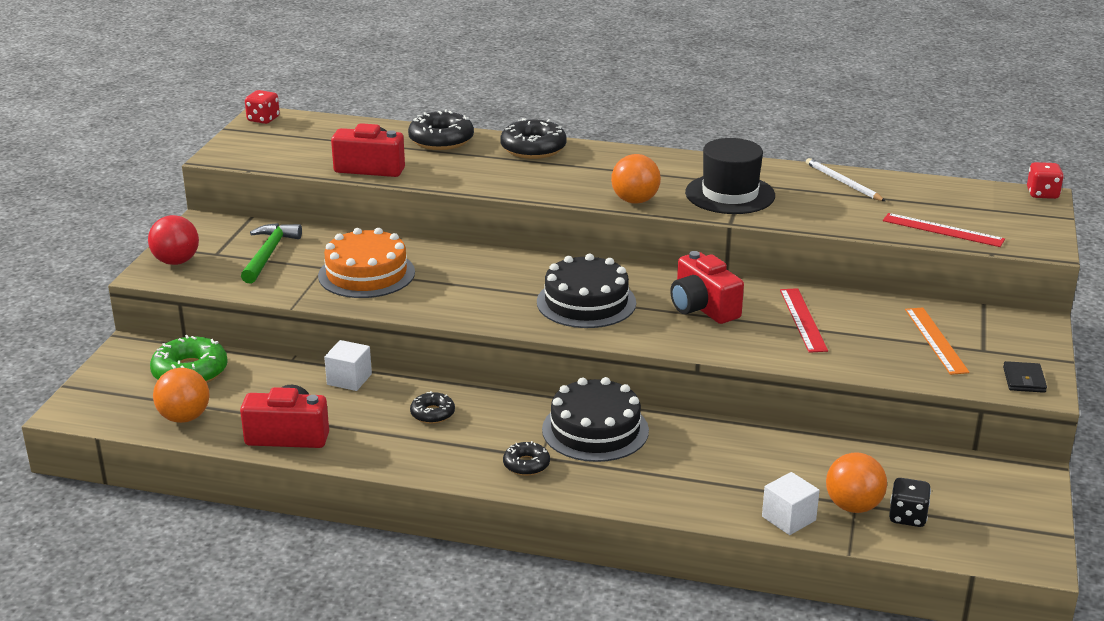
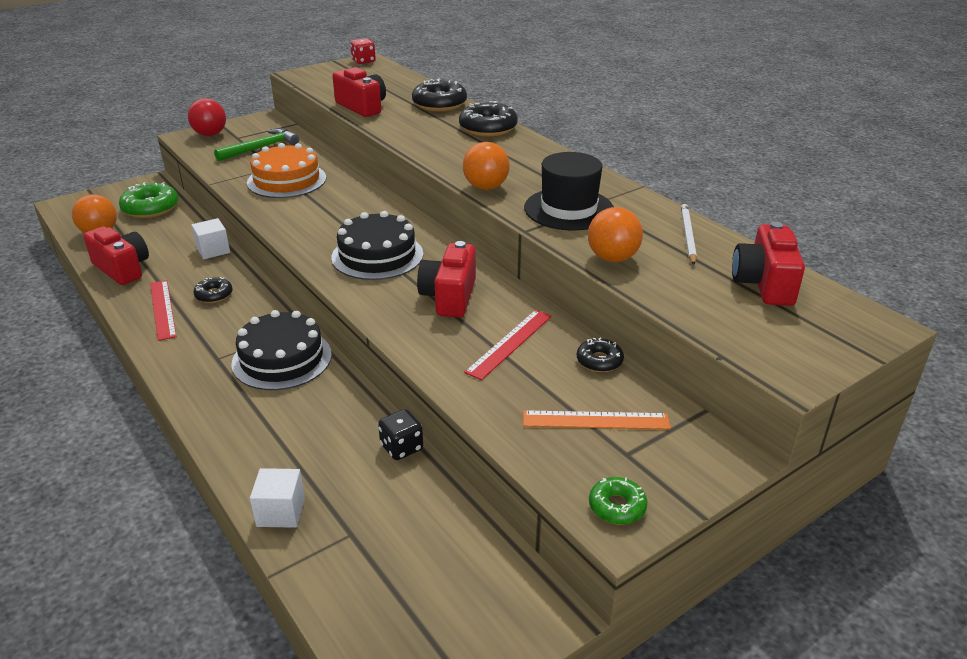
camera: 40 degrees right, 5 degrees up
black donut [503,441,550,476] -> black donut moved to [577,337,624,372]
orange ball [826,453,887,513] -> orange ball moved to [588,207,643,262]
red ruler [883,213,1005,247] -> red ruler moved to [150,280,177,341]
black dice [889,478,931,527] -> black dice moved to [378,409,423,460]
orange ruler [905,307,970,375] -> orange ruler turned 60 degrees clockwise [523,410,671,429]
black wallet [1003,361,1047,393] -> green donut [589,477,648,525]
red dice [1027,162,1064,199] -> none
none -> red camera [732,222,805,306]

